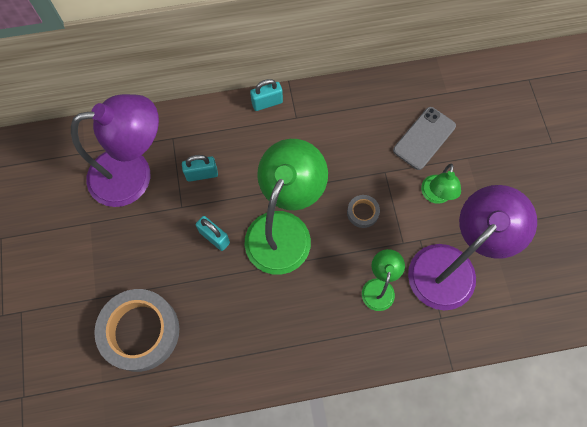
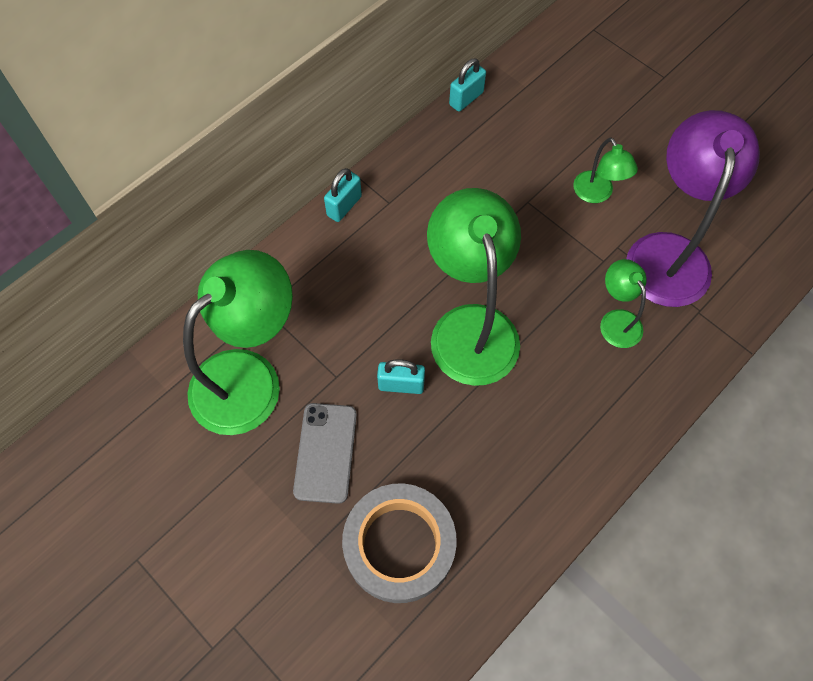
camera: 35 degrees left, 5 degrees down
purple lamp [71,94,159,207] -> green lamp [183,250,293,435]
turquoise padlock [182,155,218,182] -> turquoise padlock moved to [449,58,486,112]
grey tape [347,195,380,228] -> none
grey phone [393,107,456,170] -> grey phone moved to [293,403,357,504]

